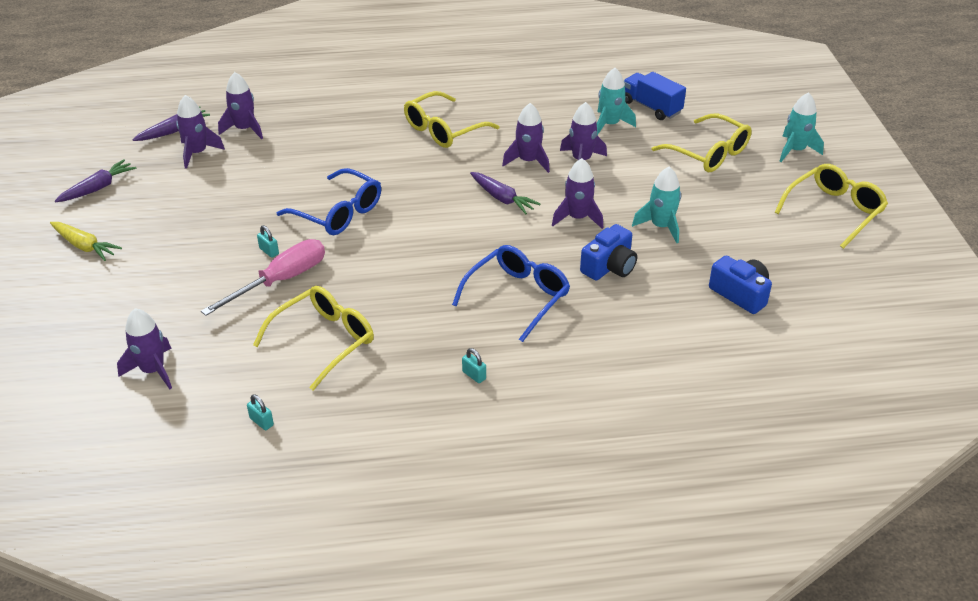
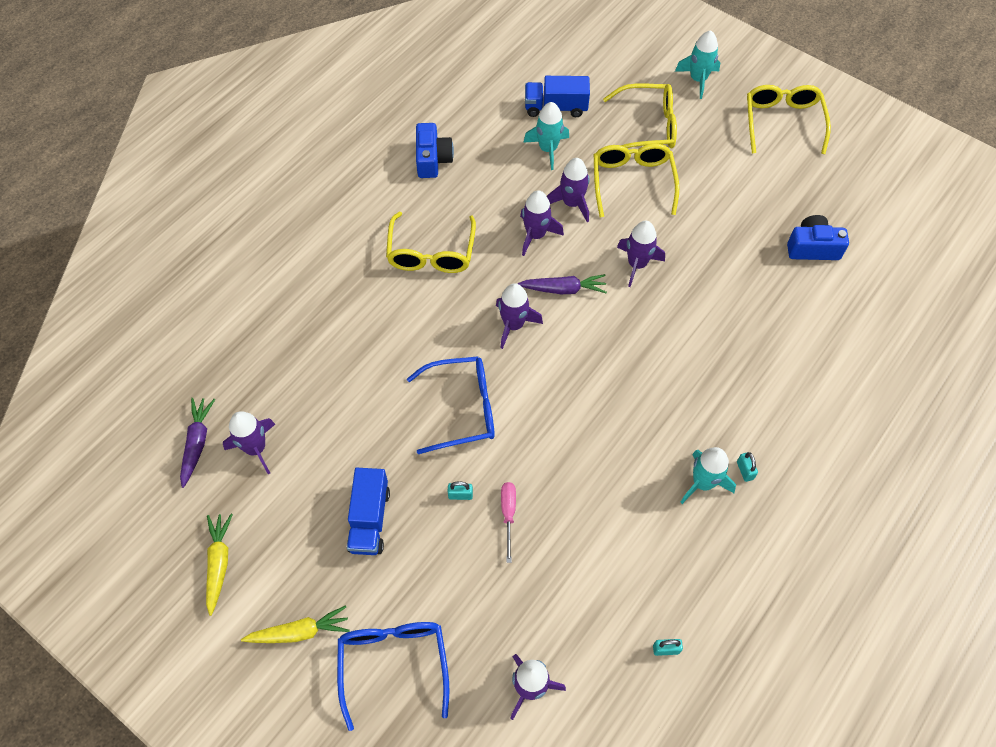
camera: 45 degrees left, 20 degrees up
purple carrot [55,159,136,202] -> yellow carrot [206,514,233,616]
pink screwdriver [201,239,325,316] -> pink screwdriver [501,482,516,563], size x0.55
purple rocket [218,72,263,139] -> purple rocket moved to [496,283,543,349]
yellow glasses [253,286,374,390] -> yellow glasses moved to [594,144,679,217]
blue glasses [452,245,570,342] -> blue glasses moved to [337,622,449,731]
turquoise padlock [462,348,486,383] -> turquoise padlock turned 75 degrees clockwise [737,452,758,482]
blue camera [580,224,637,281] -> blue camera moved to [416,123,454,178]
turquoise rocket [632,167,681,243] -> turquoise rocket moved to [680,447,736,504]
none -> blue truck [347,468,390,555]

